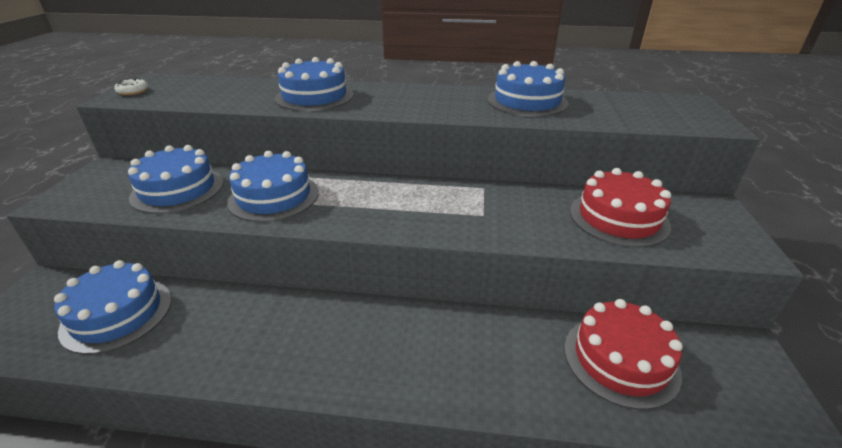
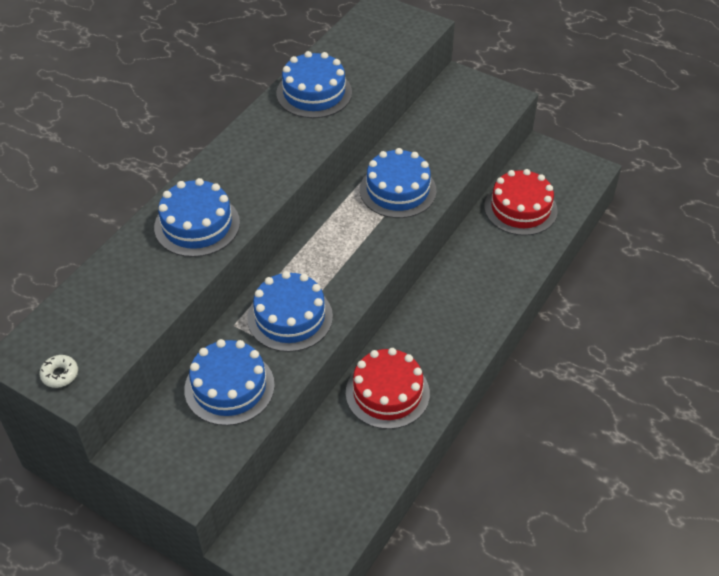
camera: 65 degrees left, 15 degrees up
blue cake [54,260,171,354] -> blue cake moved to [360,148,436,218]
red cake [570,168,671,247] -> red cake moved to [346,348,430,429]

